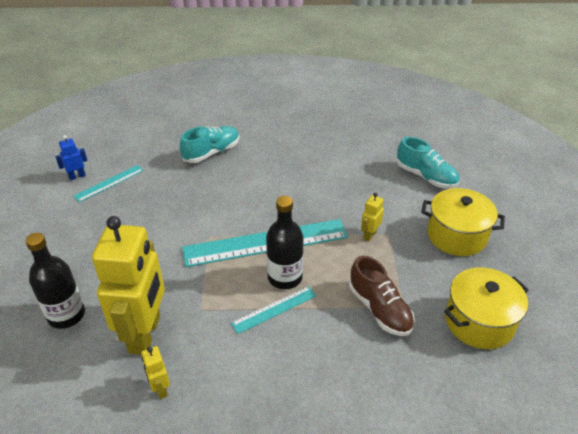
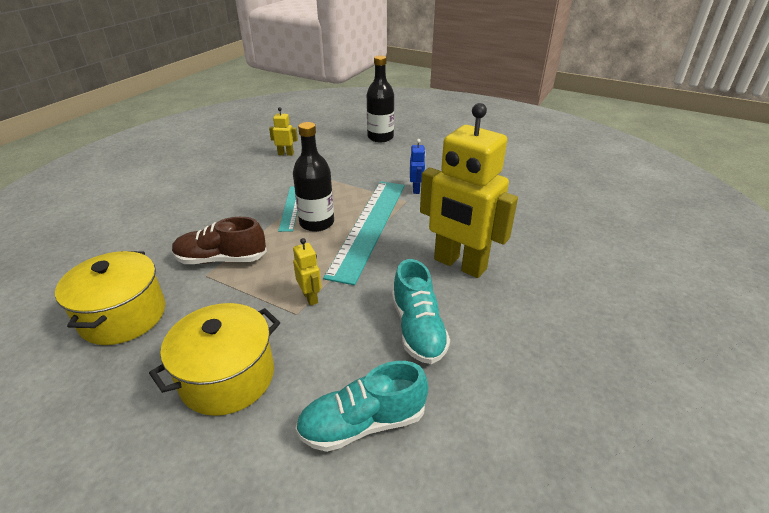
camera: 120 degrees right, 5 degrees down
blue robot [55,135,87,180] -> blue robot moved to [410,139,426,194]
turquoise ruler [73,165,144,202] -> none
yellow robot [92,216,165,355] -> yellow robot moved to [420,103,518,278]
turquoise shoe [180,126,239,163] -> turquoise shoe moved to [392,259,450,364]

